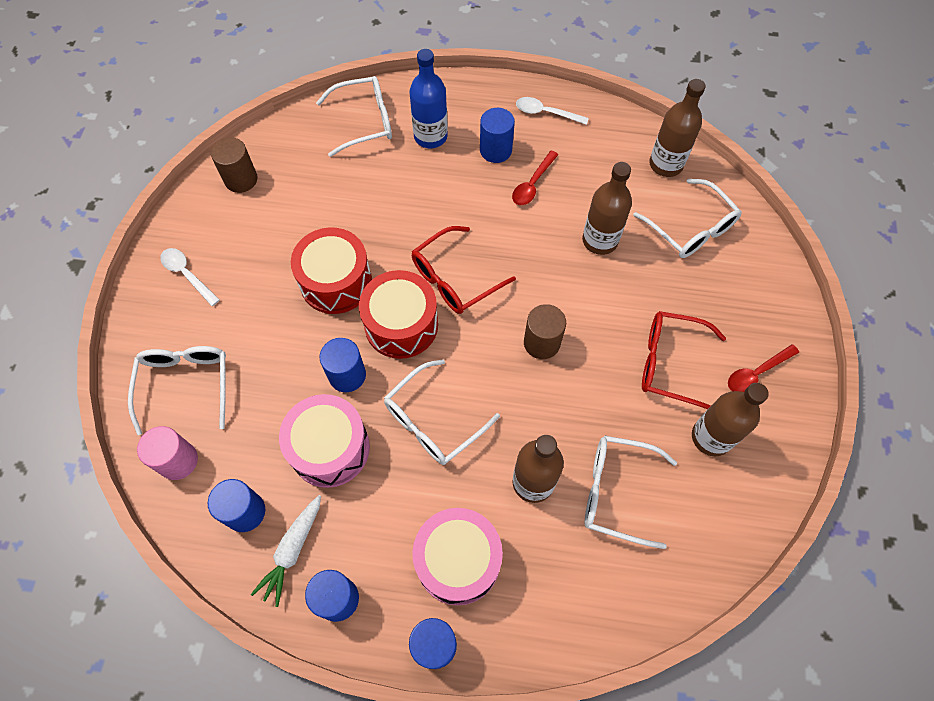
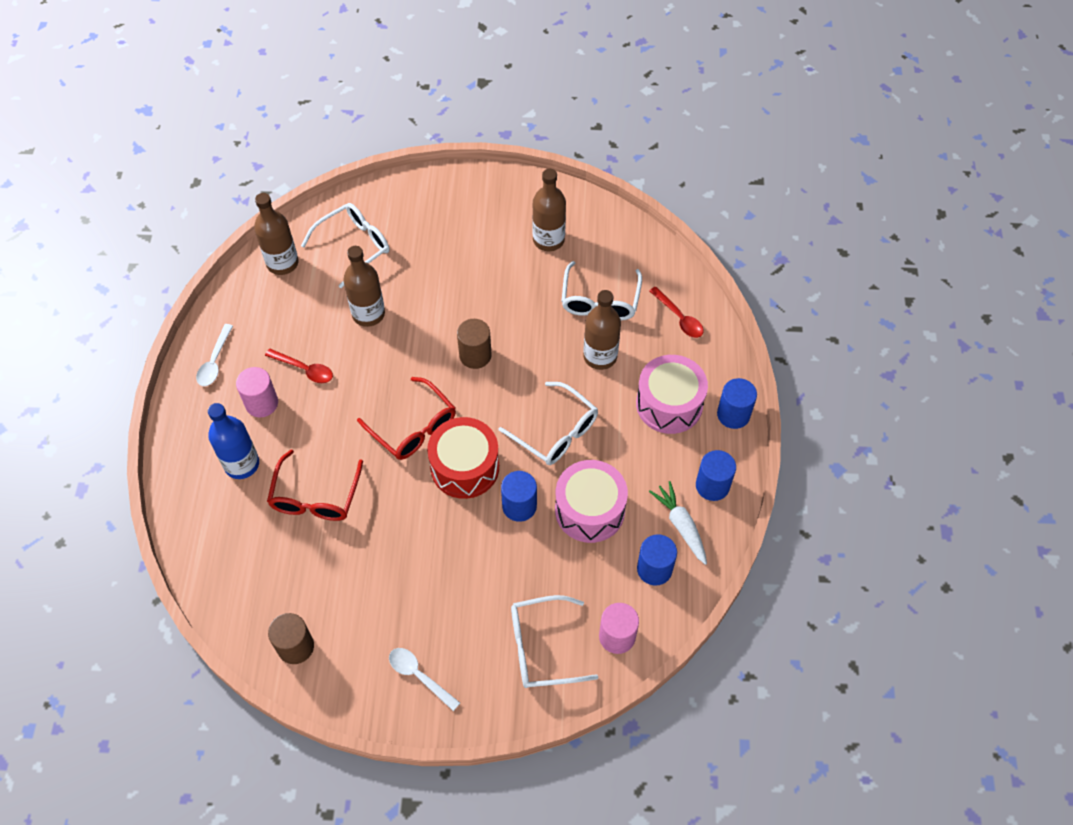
camera: 95 degrees left, 5 degrees down
white spoon [160,248,220,306] -> white spoon turned 90 degrees clockwise [389,648,460,711]
white carrot [251,495,321,607] -> white carrot turned 135 degrees counterclockwise [649,481,707,565]
red drum [291,227,372,314] -> none
white glasses [316,76,392,157] -> none
blue cylinder [480,108,515,163] -> pink cylinder [236,367,278,418]
red glasses [642,311,726,409] -> red glasses moved to [267,450,363,521]
red spoon [728,344,799,392] -> red spoon moved to [650,286,704,338]

